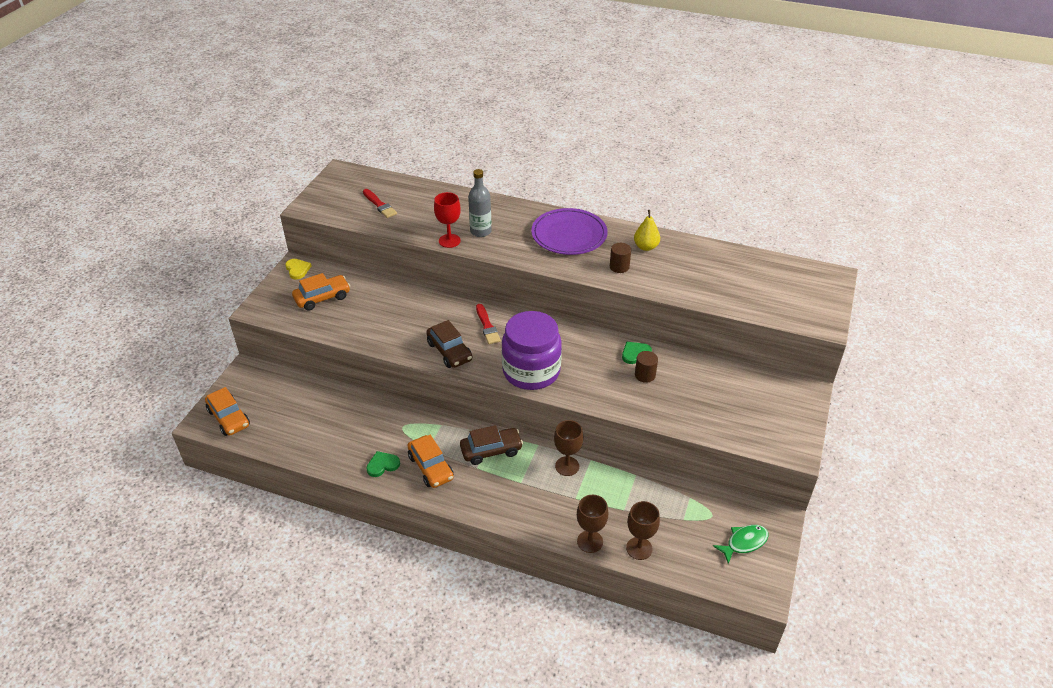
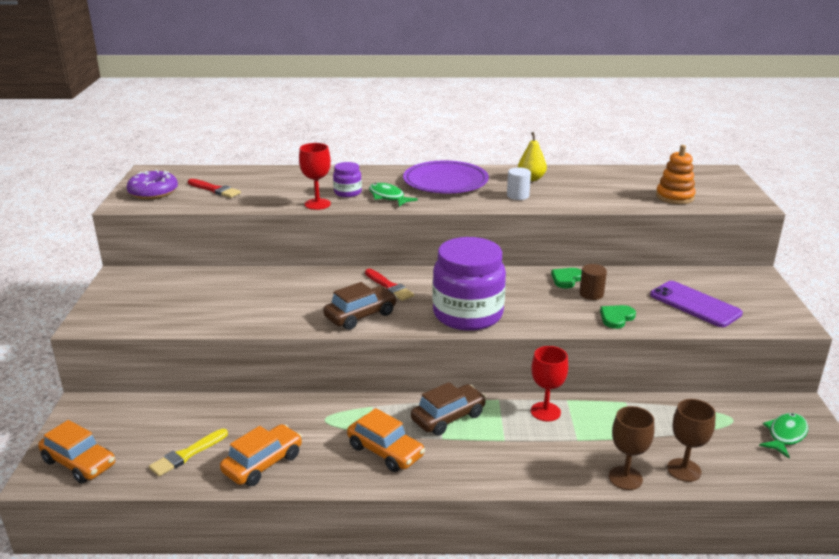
camera: 20 degrees left, 15 degrees down
yellow heart [285,259,311,280] -> none
orange car [292,273,350,311] -> orange car moved to [220,424,302,486]
green heart [366,451,400,477] -> green heart moved to [600,305,636,329]
brown car [426,320,472,368] -> brown car turned 75 degrees counterclockwise [323,282,397,330]
grey bottle [468,169,492,237] -> purple jar [333,162,362,197]
brown goblet [554,420,583,476] -> red goblet [531,346,568,422]
brown cylinder [610,243,631,273] -> white cylinder [507,167,531,200]
none -> purple donut [127,170,178,199]
none -> yellow brush [149,429,228,476]
none -> green fish [369,183,418,207]
none -> purple phone [650,281,743,327]
none -> orange stacking toy [656,145,696,204]

